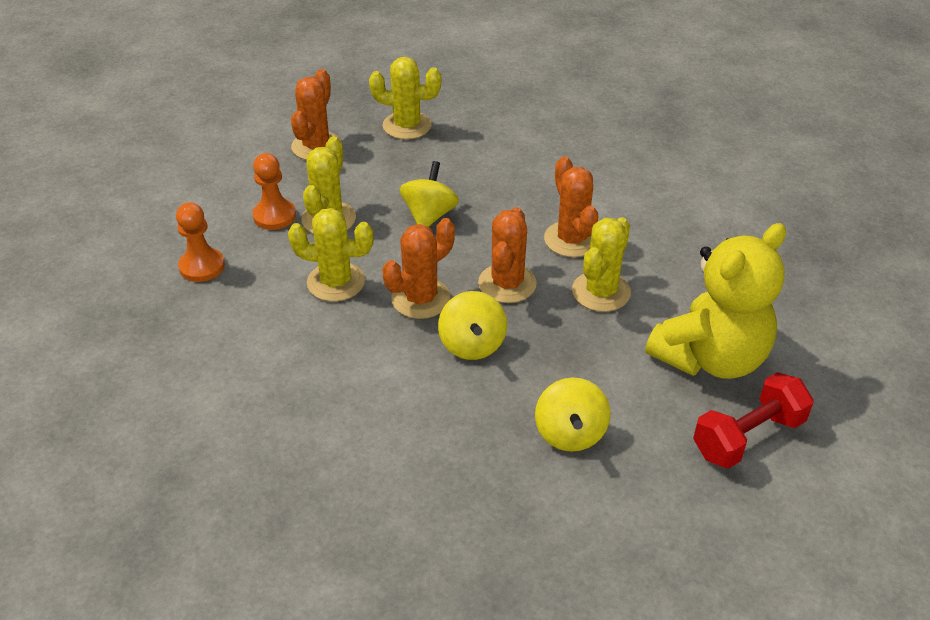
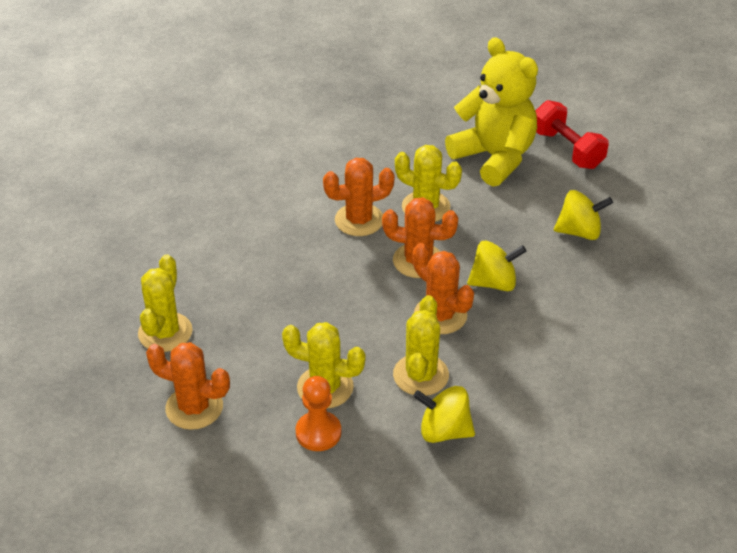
camera: 90 degrees left, 0 degrees up
orange pawn [176,202,225,282] -> none
yellow spinning top [400,161,459,227] -> yellow spinning top moved to [413,386,475,443]

